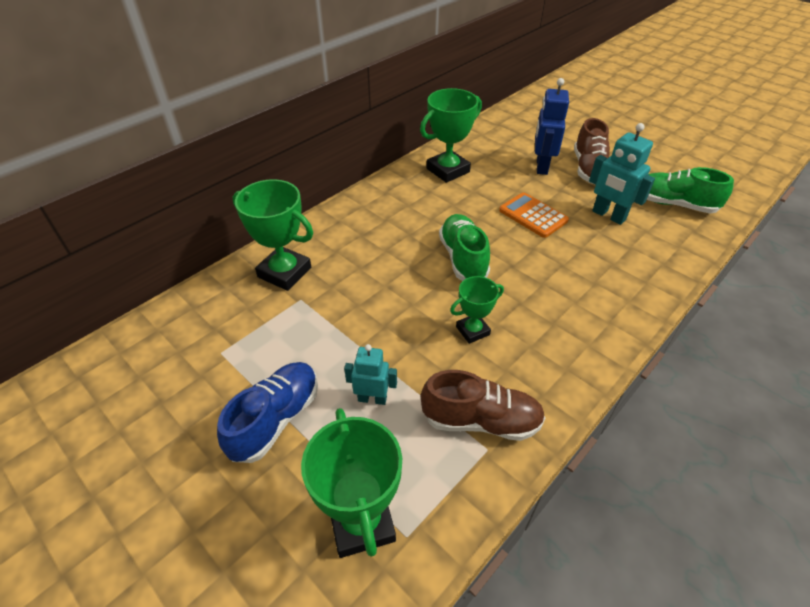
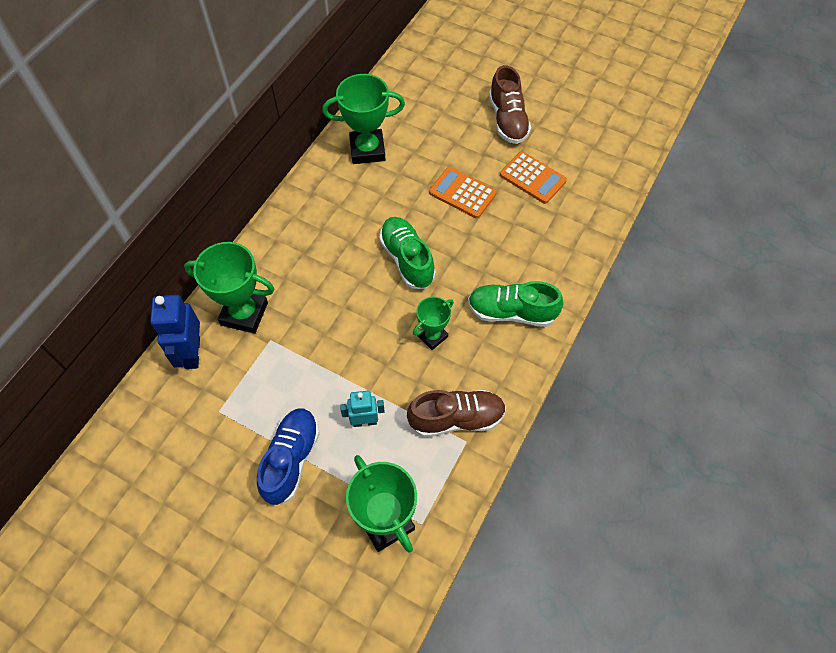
camera: 15 degrees left, 15 degrees up
green trophy [420,88,482,183] -> green trophy turned 45 degrees clockwise [322,74,405,164]
blue robot [535,78,569,175] -> blue robot moved to [150,295,200,369]
turquoise robot [589,123,655,225] -> orange calculator [500,151,567,204]
green shoe [647,167,734,213] -> green shoe moved to [468,281,564,327]

